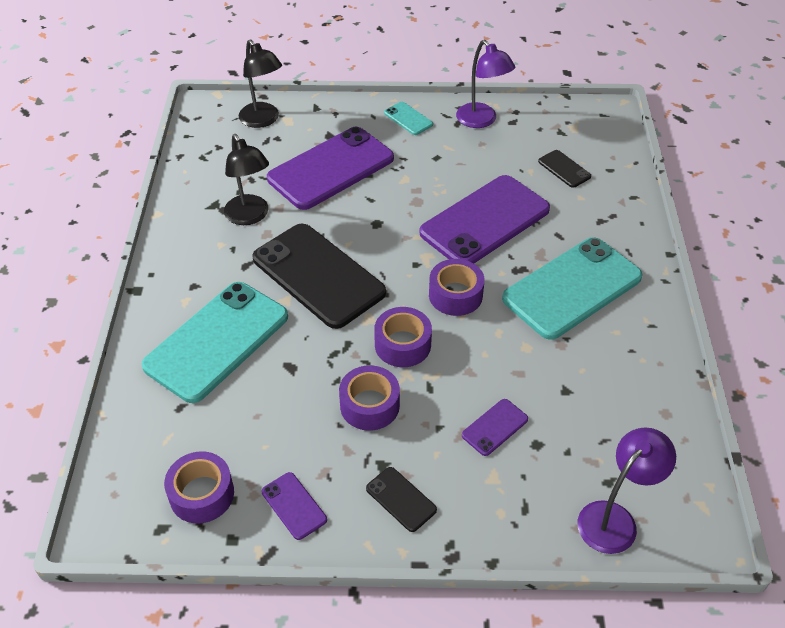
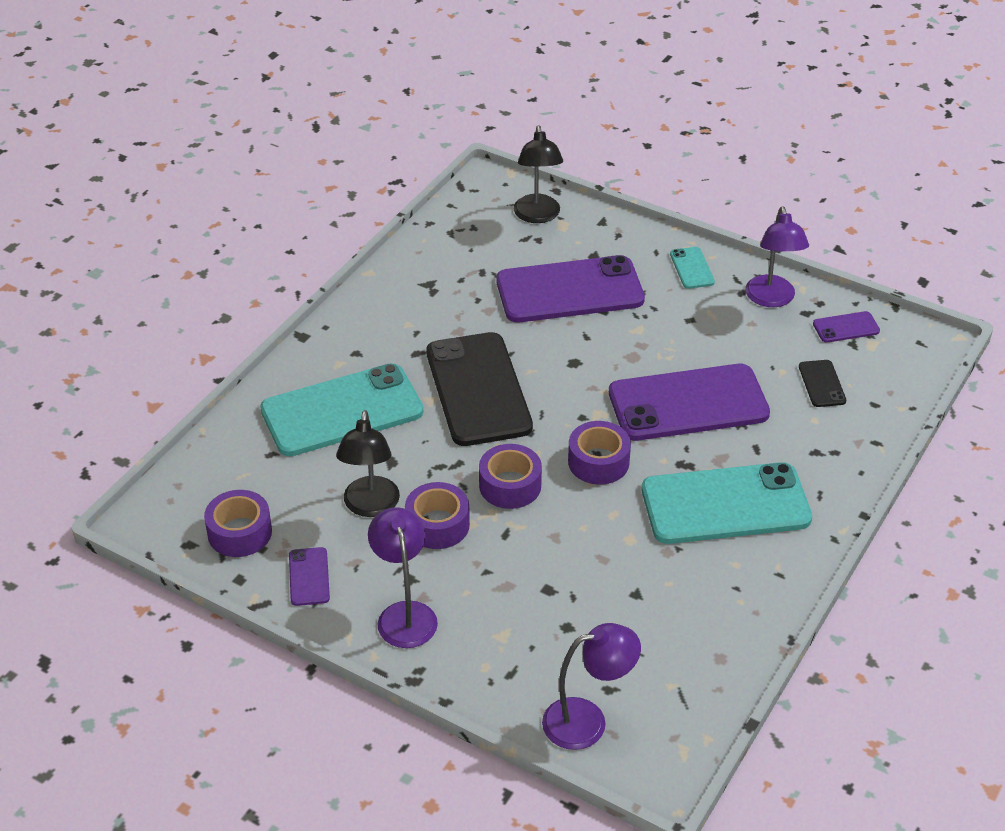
camera: 30 degrees right, 5 degrees down
black lamp [224,134,269,225] -> black lamp moved to [336,410,400,517]
black phone [366,467,437,532] -> purple lamp [368,507,438,648]
purple phone [462,399,528,456] -> purple phone moved to [813,311,880,343]

